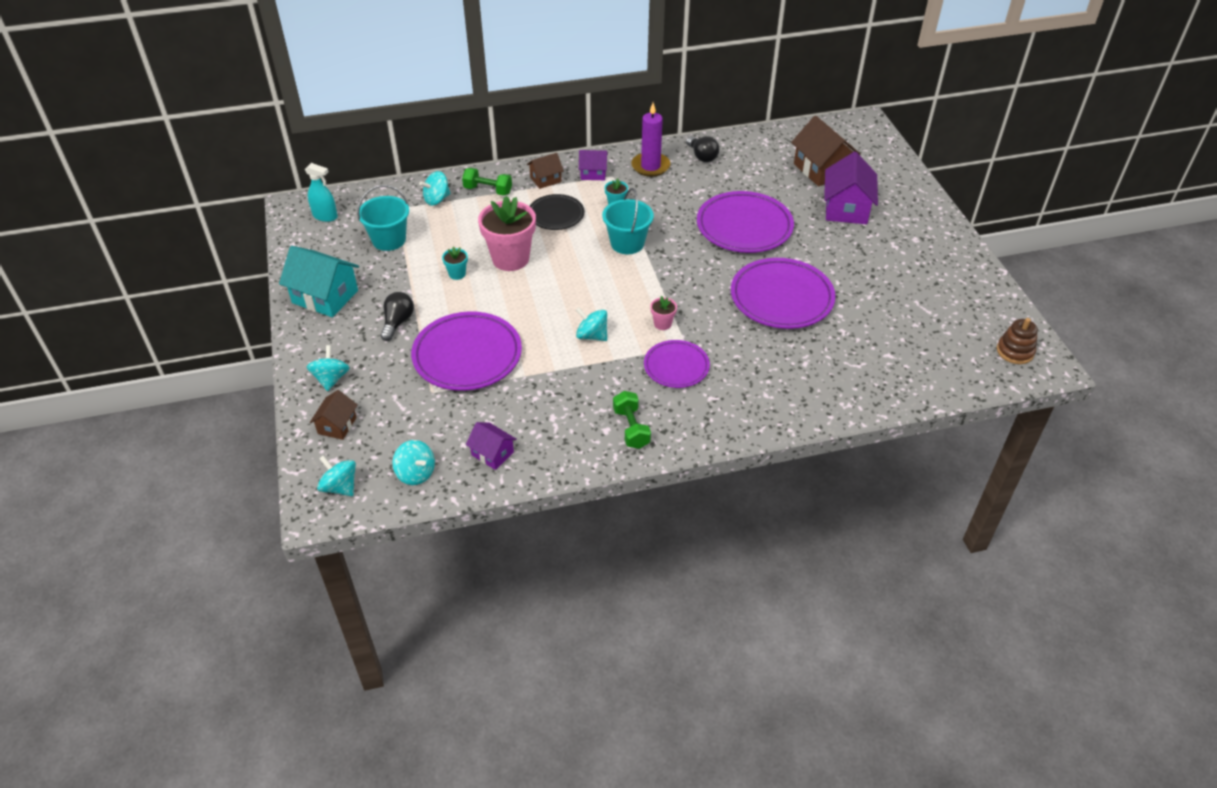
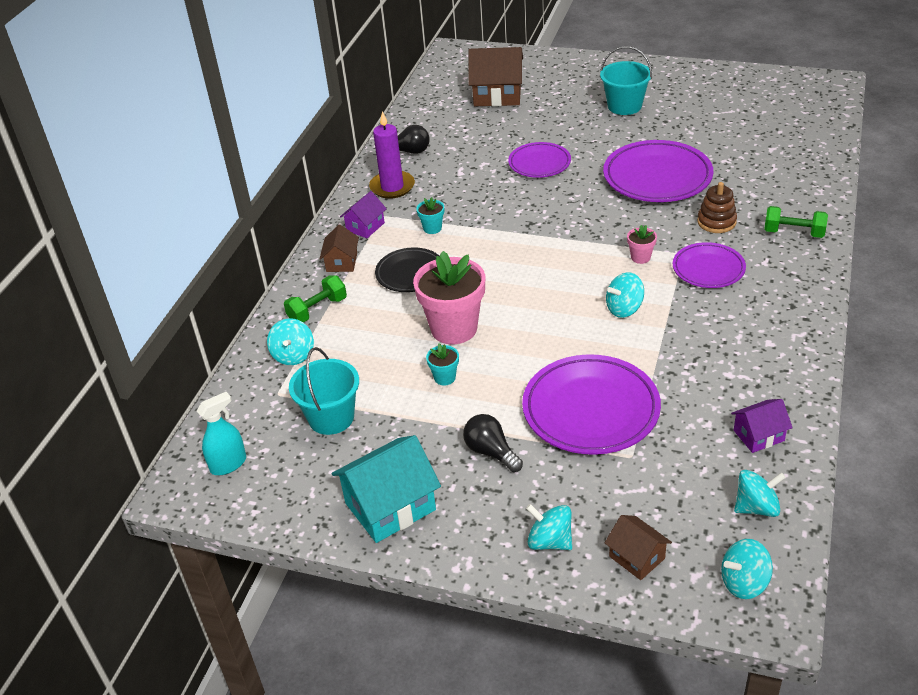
camera: 55 degrees left, 5 degrees down
turquoise bucket [602,188,654,254] -> turquoise bucket moved to [600,46,652,115]
green dumbbell [613,391,651,449] -> green dumbbell moved to [764,206,828,238]
purple plate [697,191,794,253] -> purple plate [508,142,571,178], size x0.60
purple house [824,152,878,224] -> none
brown stacking toy [997,318,1038,364] -> brown stacking toy moved to [697,182,737,233]

